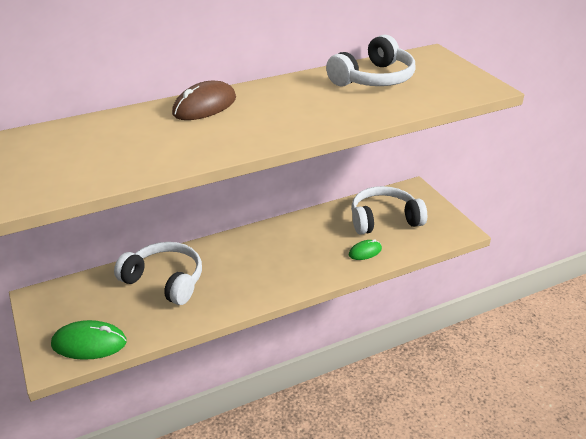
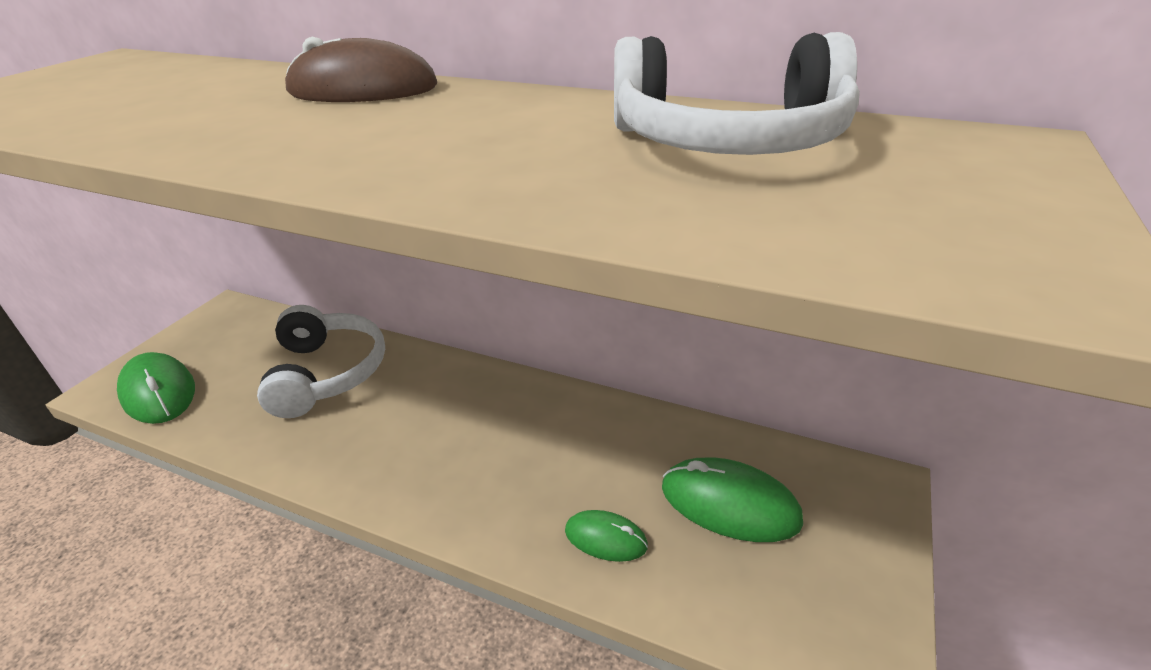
camera: 50 degrees right, 0 degrees up
white headphones [351,186,427,234] -> green mouse [662,458,803,542]

